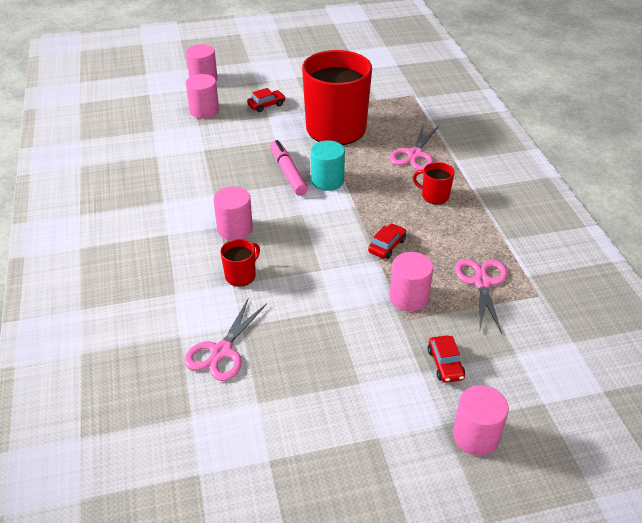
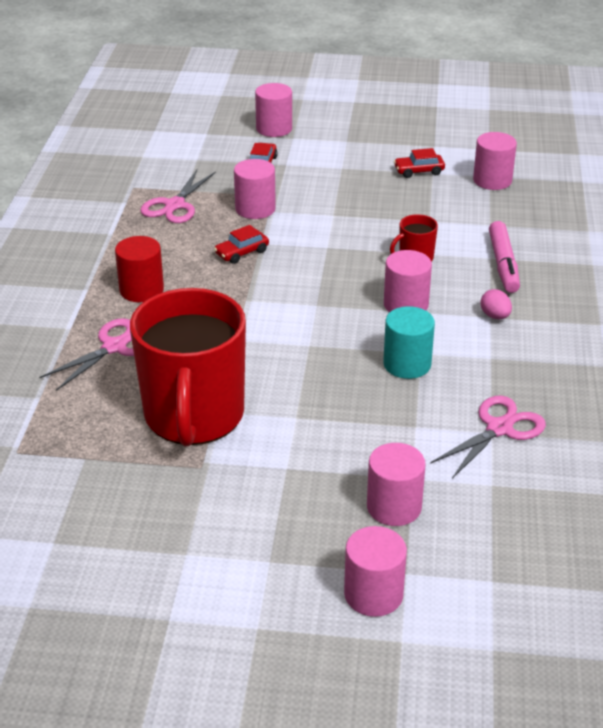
camera: 160 degrees left, 5 degrees down
pink scissors [184,298,267,381] -> pink scissors moved to [430,396,546,478]
red car [247,88,286,112] -> red car moved to [394,148,445,178]
pink marker [270,140,308,196] -> pink marker moved to [489,221,520,293]
turquoise cylinder [311,140,345,191] -> turquoise cylinder moved to [383,306,435,379]
red mug [413,162,454,204] -> red cylinder [115,236,164,302]
none -> pink cylinder [473,132,517,190]
none -> pink egg [481,289,512,319]

